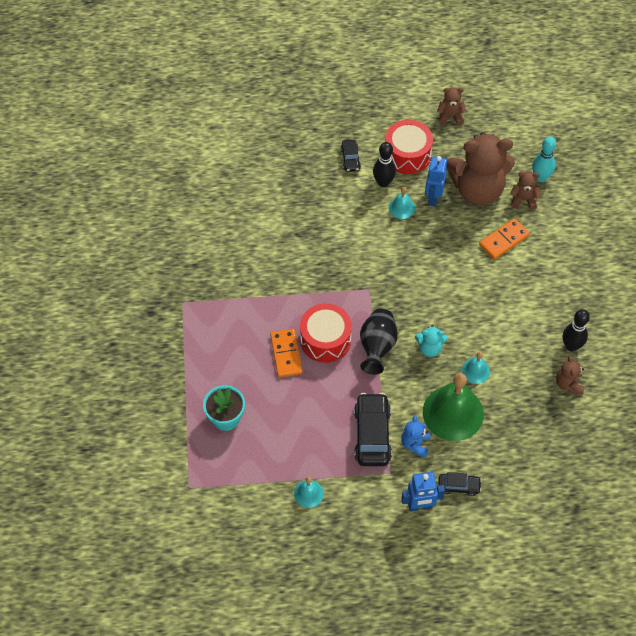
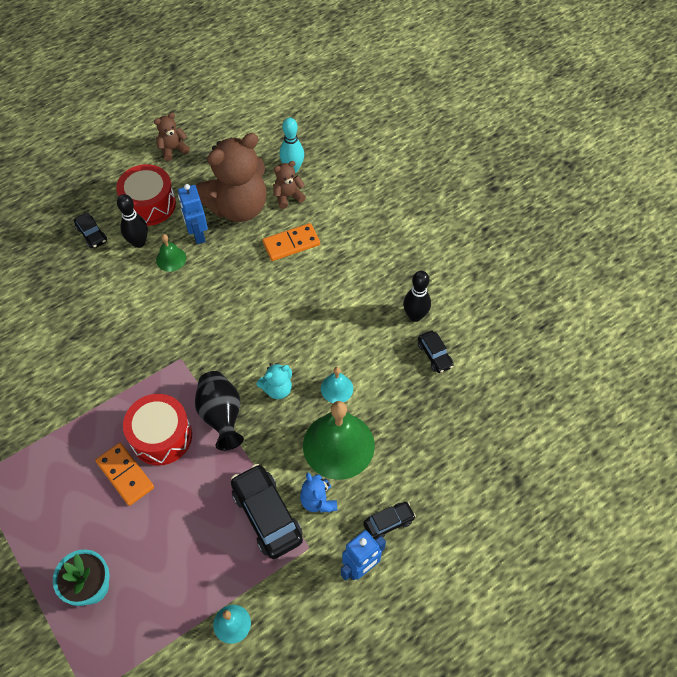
camera: 30 degrees left, 0 degrees up
turquoise bell [389,187,415,219] -> green bell [156,234,186,272]
orange domino [479,218,530,260] -> orange domino turned 45 degrees clockwise [263,223,320,261]
brown teddy bear [556,356,584,395] -> black car [418,331,454,373]

